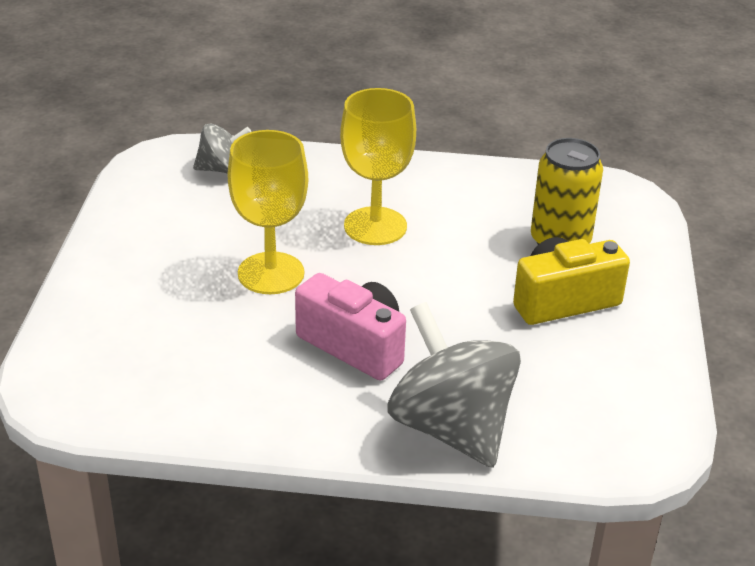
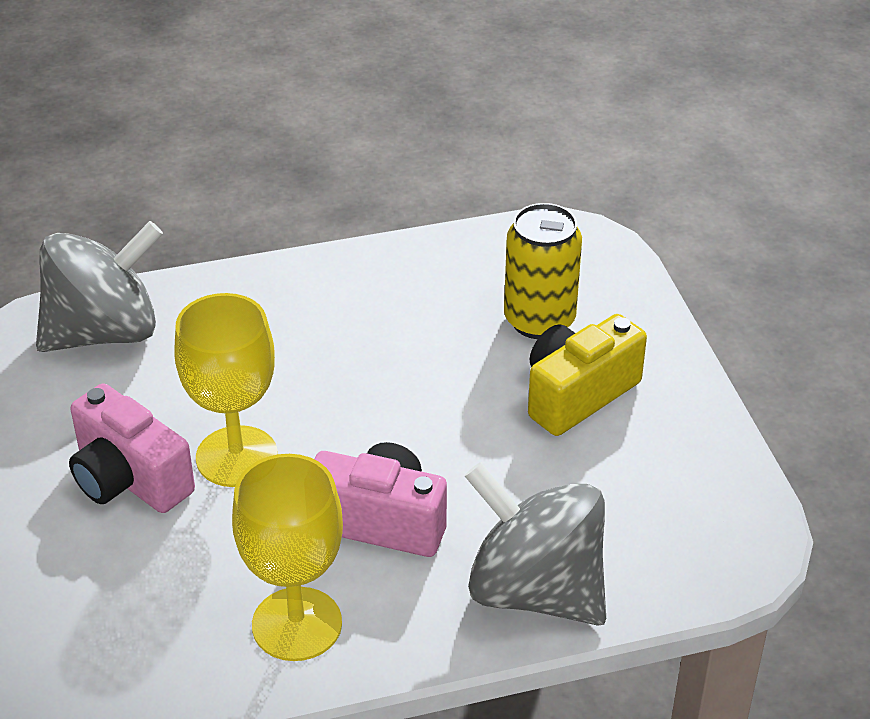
camera: 20 degrees left, 5 degrees up
grey spinning top [193,123,251,174] -> grey spinning top [36,221,163,352], size x1.91
yellow goblet [340,88,416,245] -> yellow goblet moved to [232,454,343,661]
none -> pink camera [69,383,195,513]

